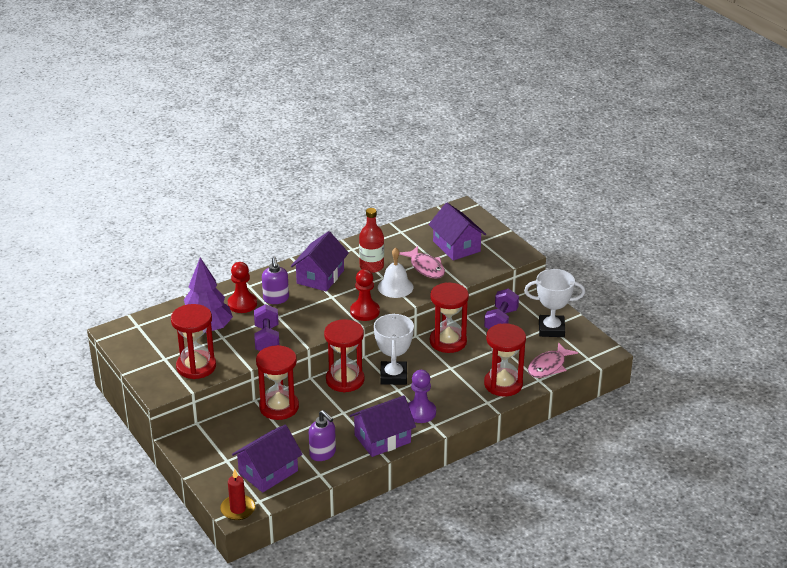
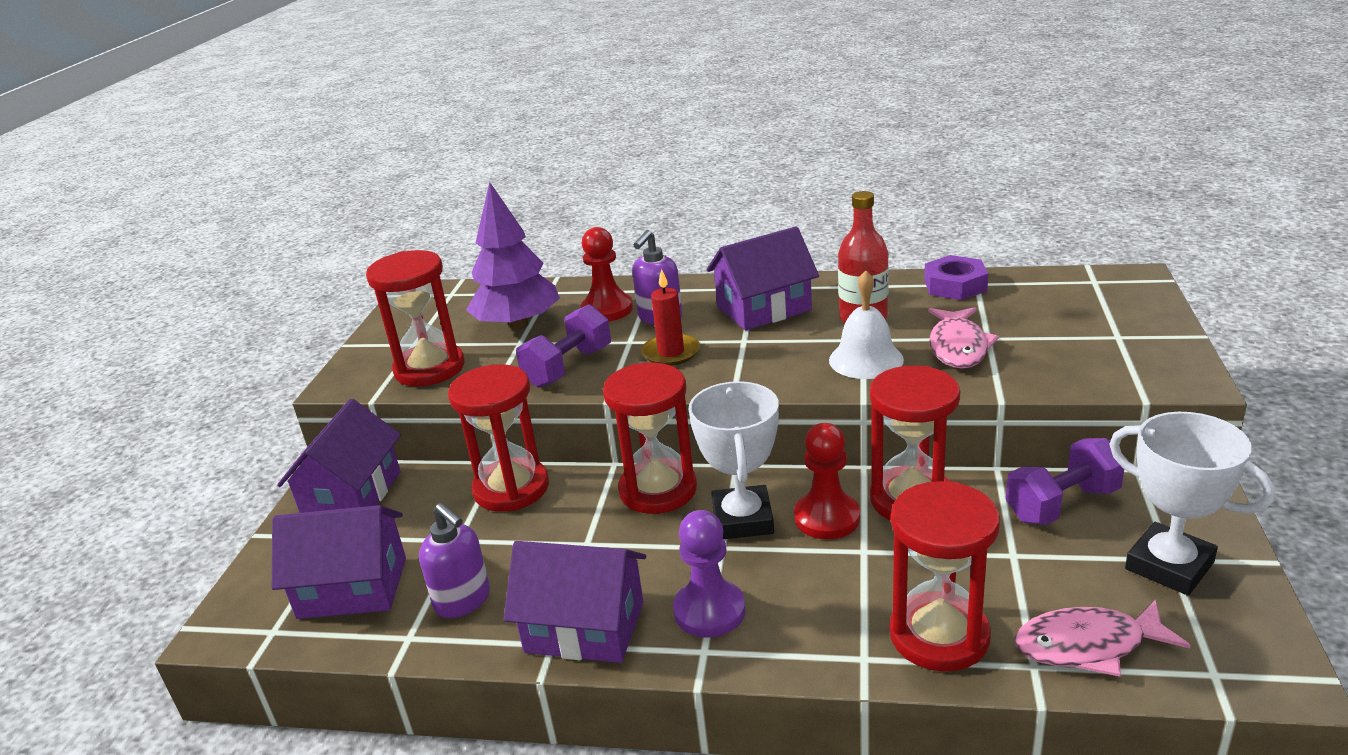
camera: 45 degrees right, 5 degrees down
red candle [220,469,256,520] -> red candle moved to [641,269,700,366]
purple soap dispenser [309,410,336,461] -> purple soap dispenser turned 45 degrees counterclockwise [419,503,490,618]
red pawn [350,269,380,321] -> red pawn moved to [794,423,860,539]
white trophy [374,313,414,385] -> white trophy turned 45 degrees counterclockwise [689,381,779,539]
purple house [428,203,486,261] -> purple house moved to [277,399,401,513]
none -> purple nut [924,255,988,300]

